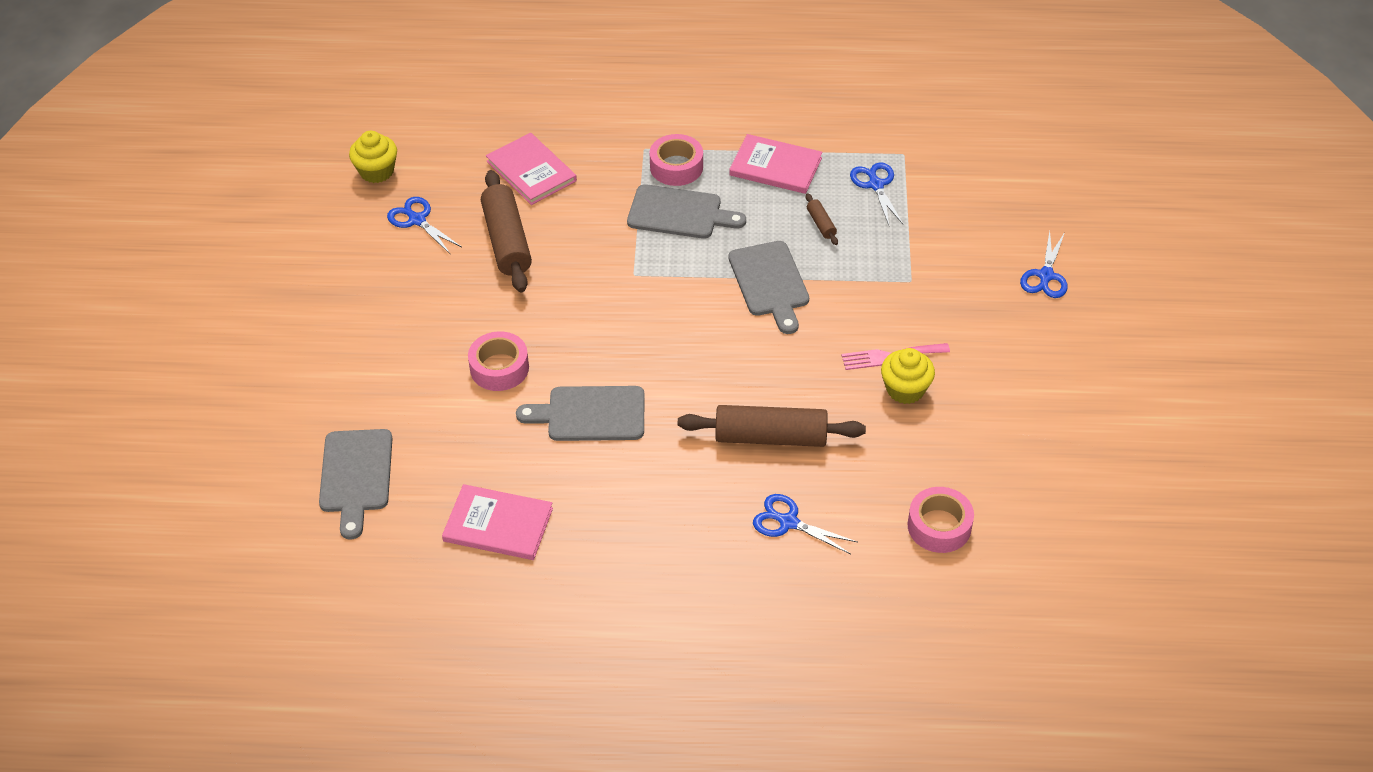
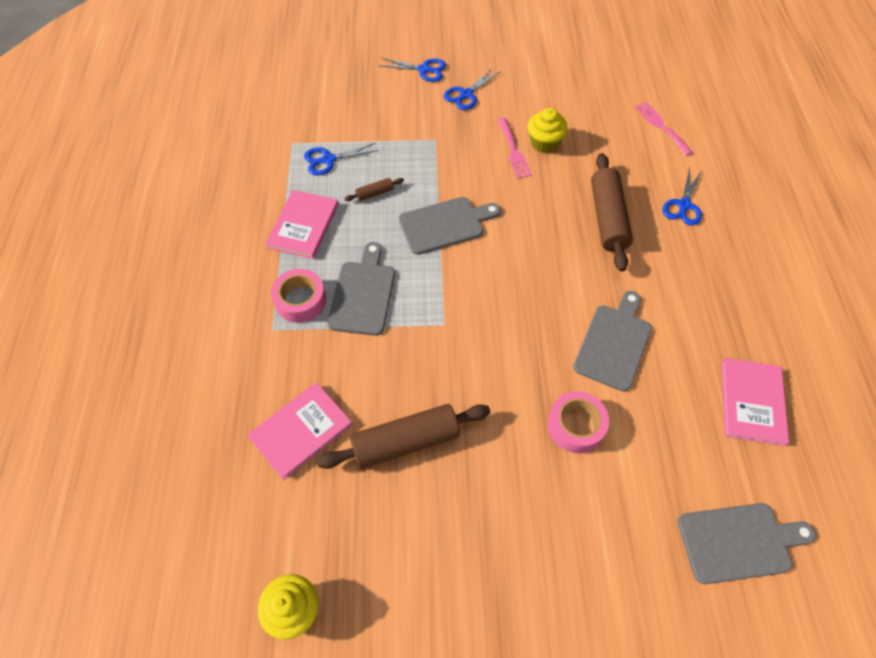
camera: 95 degrees left, 10 degrees up
blue scissors [387,197,462,255] -> blue scissors moved to [444,68,500,110]
grey cutting board [516,386,645,441] -> grey cutting board turned 150 degrees counterclockwise [573,291,652,392]
pink tape [908,487,974,553] -> pink fork [635,102,693,156]

